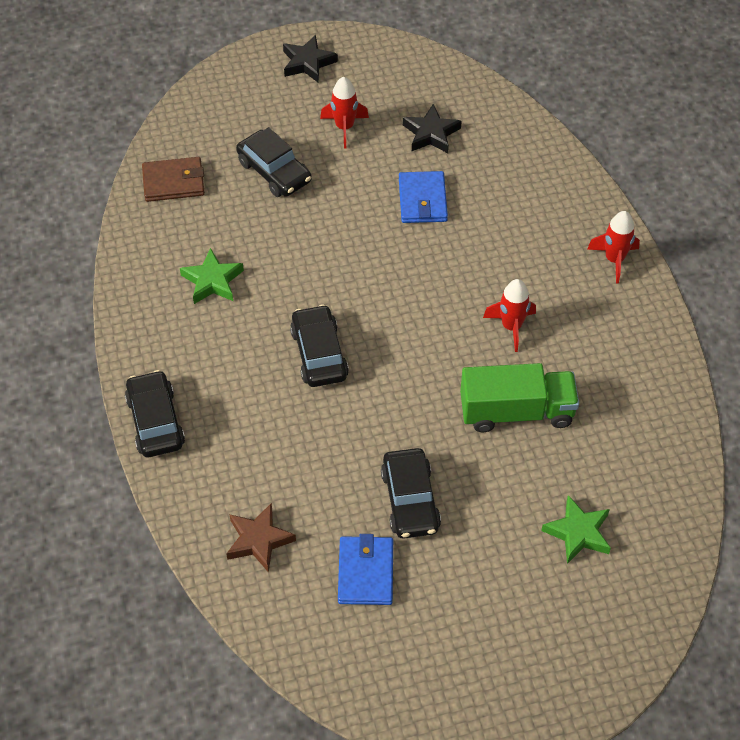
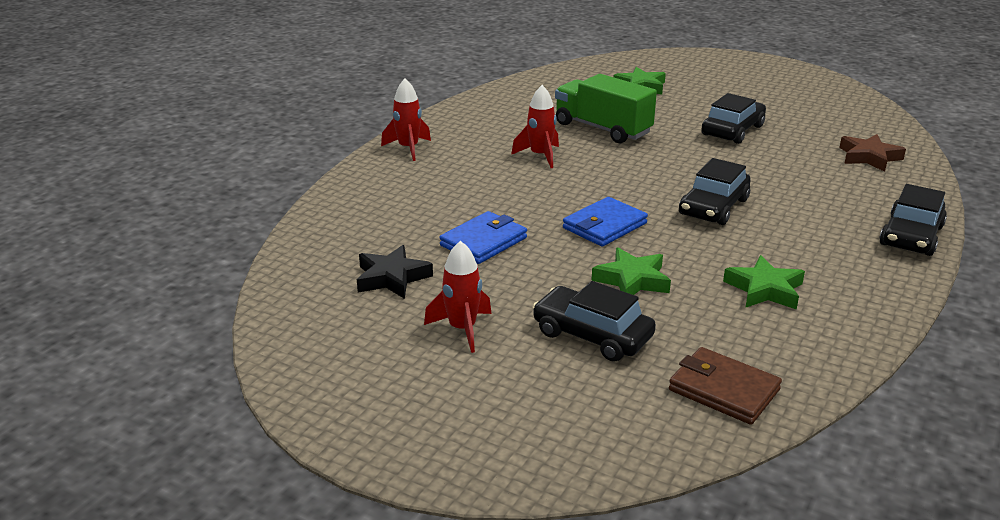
camera: 135 degrees left, 25 degrees down
black car [236,127,312,197] -> black car turned 60 degrees counterclockwise [533,281,656,362]
black star [283,35,338,83] -> none
blue wallet [338,534,393,605] -> blue wallet moved to [563,197,648,247]
none -> green star [591,247,671,295]

